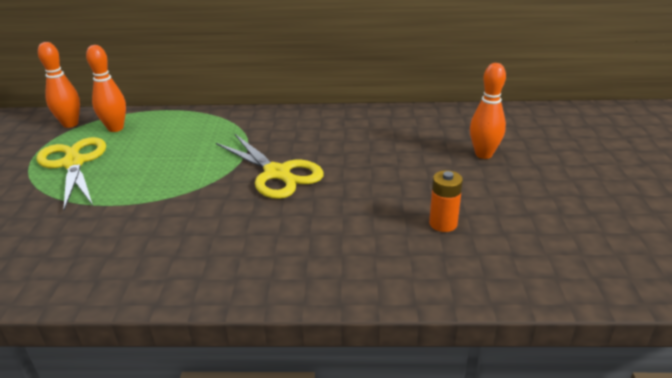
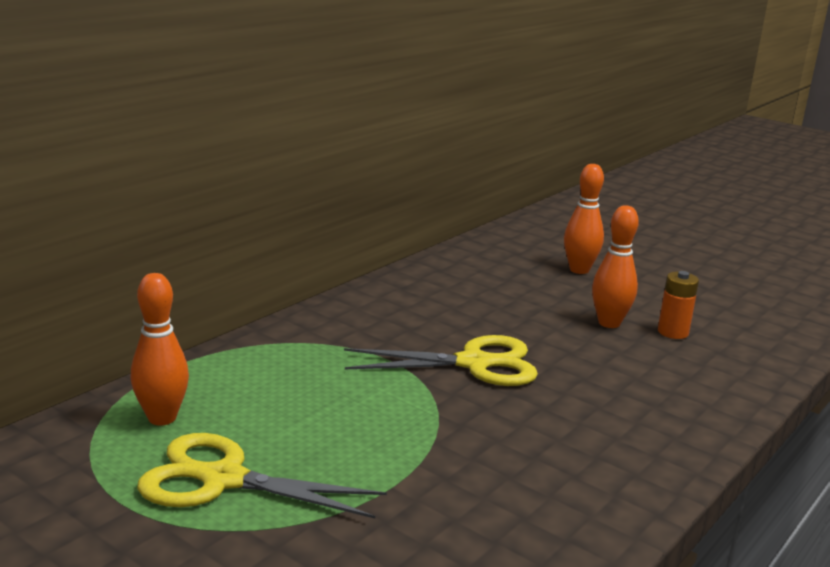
camera: 55 degrees left, 10 degrees down
orange bowling pin [38,42,80,128] -> orange bowling pin moved to [592,205,639,328]

